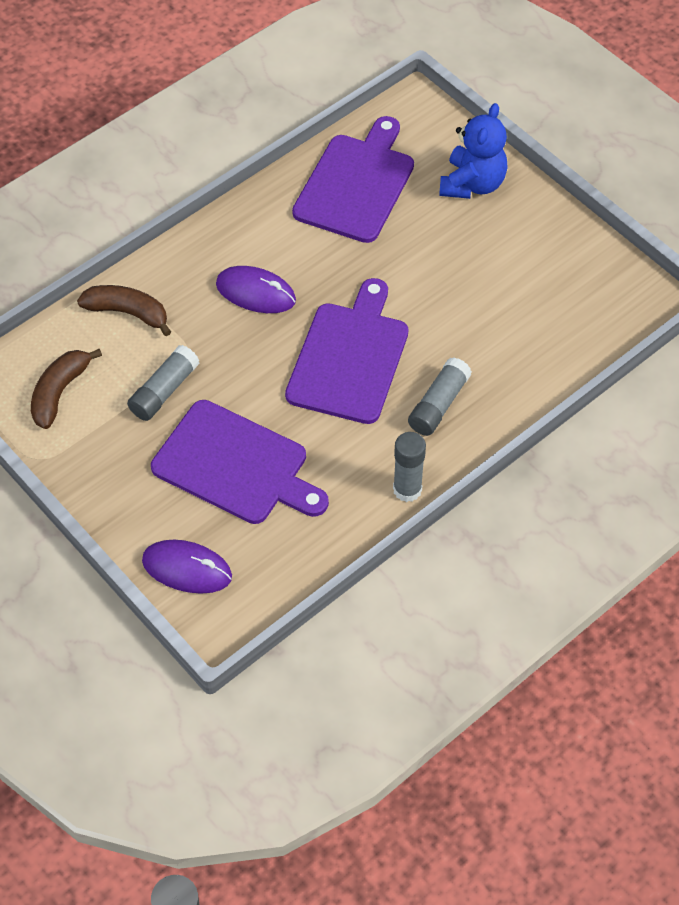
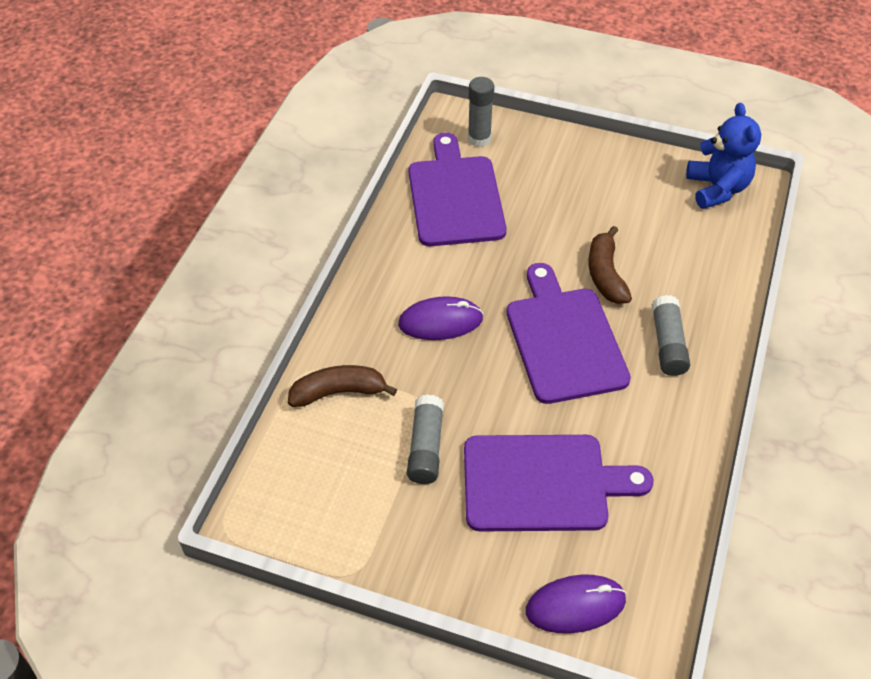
camera: 30 degrees left, 5 degrees down
brown banana [31,348,102,429] -> brown banana moved to [588,226,632,304]
grey glue stick [393,432,426,502] -> grey glue stick moved to [468,77,494,147]
blue teddy bear [439,103,508,199] -> blue teddy bear moved to [686,103,761,209]

